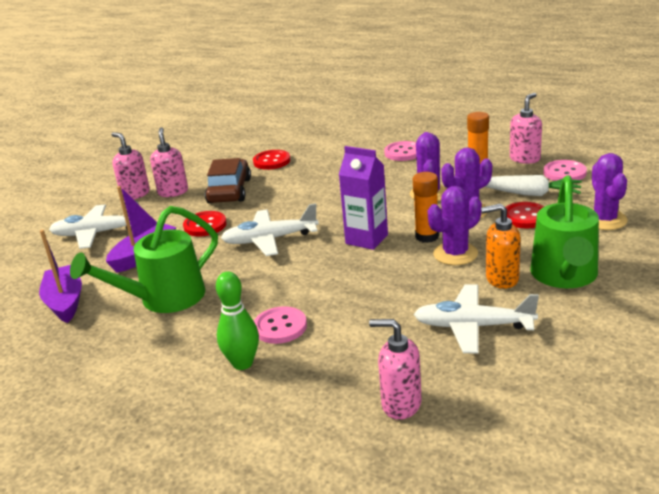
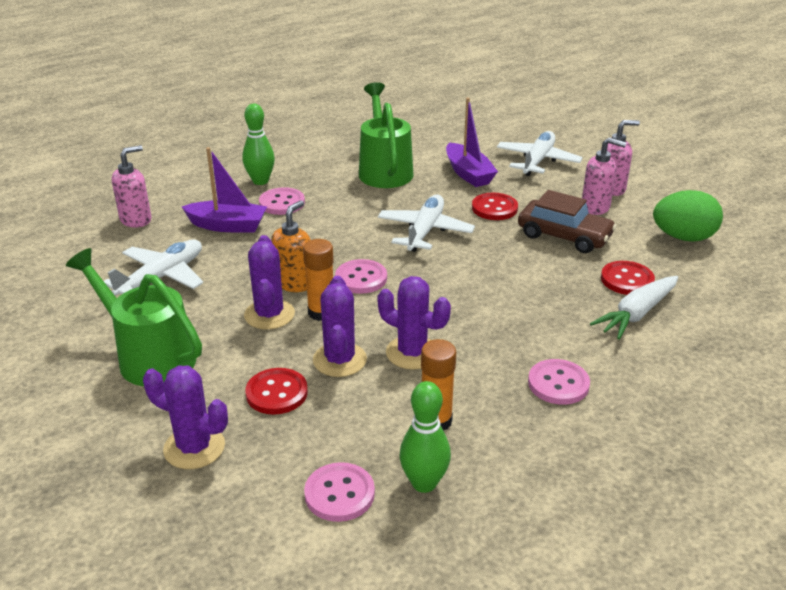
camera: 115 degrees right, 5 degrees up
purple boat [39,230,82,323] -> purple boat moved to [182,147,267,233]
purple carton [339,146,388,250] -> pink button [335,259,387,294]
orange soap dispenser [481,203,521,289] -> orange soap dispenser moved to [271,200,310,292]
white carrot [485,175,582,196] -> white carrot moved to [590,276,678,339]
pink soap dispenser [510,93,542,164] -> green bowling pin [399,381,451,493]
none -> green egg [653,190,723,242]

